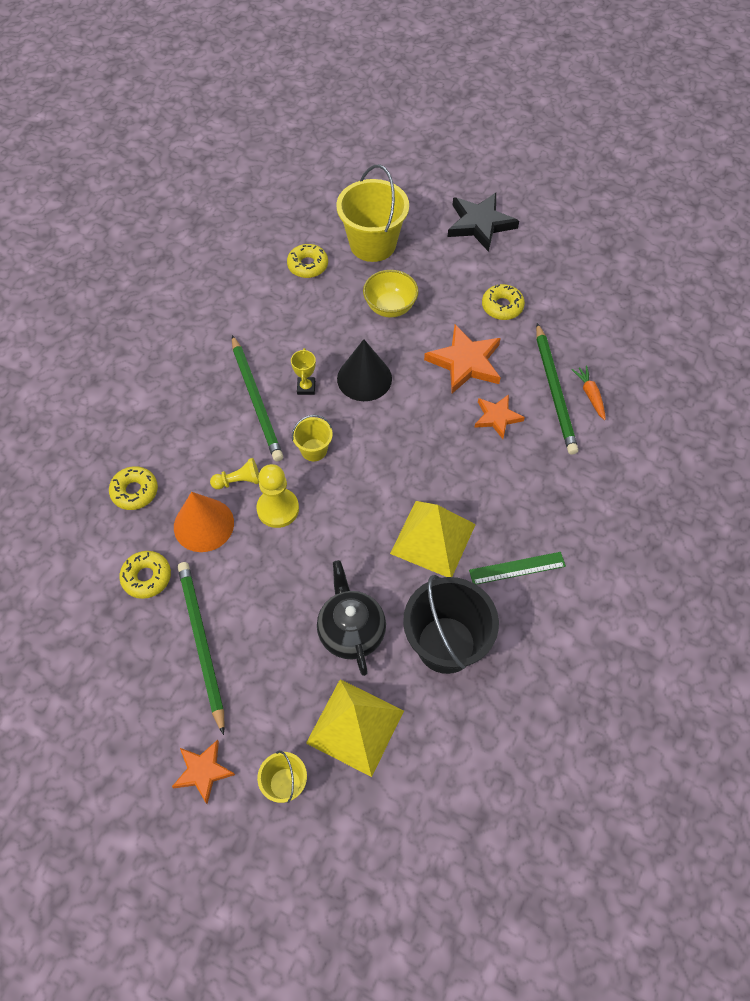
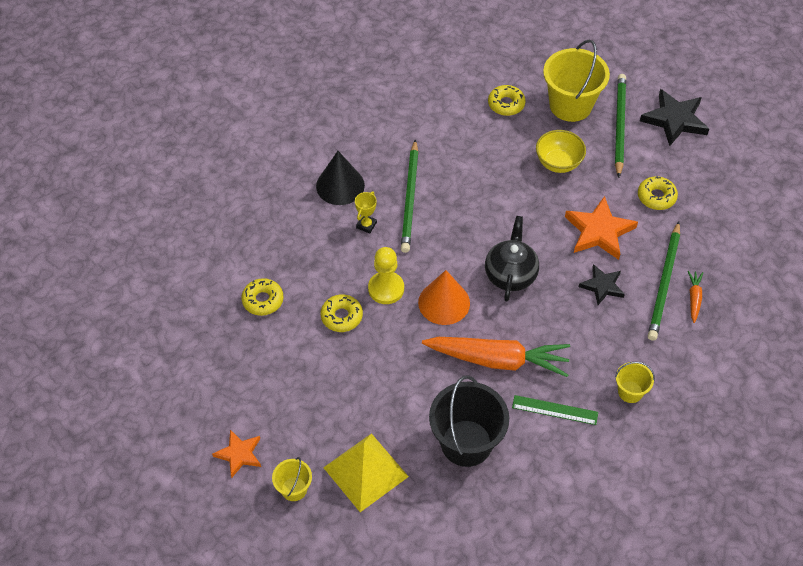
camera: 25 degrees right, 5 degrees down
yellow donut [109,466,158,510] -> yellow donut moved to [320,294,363,332]
orange cone [174,492,234,552] -> orange cone moved to [418,270,470,325]
green pencil [178,562,225,735] -> green pencil moved to [615,74,626,178]
yellow pawn [210,458,259,489] -> none
yellow trophy [291,348,316,395] -> yellow trophy moved to [355,192,377,233]
yellow bucket [292,415,333,461] -> yellow bucket moved to [615,362,655,403]
black teapot [317,560,386,676] -> black teapot moved to [485,216,539,301]
black cone [337,339,392,401] -> black cone moved to [316,151,365,205]
yellow pyramid [390,501,476,577] -> orange carrot [422,337,570,377]
orange star [474,394,525,439] -> black star [579,264,625,305]

